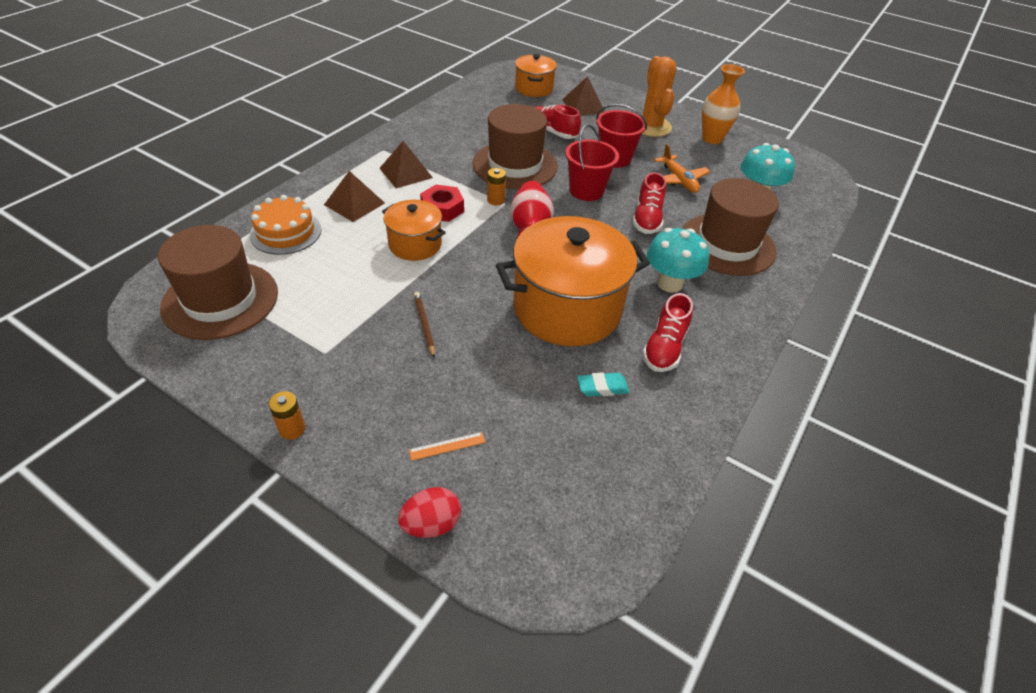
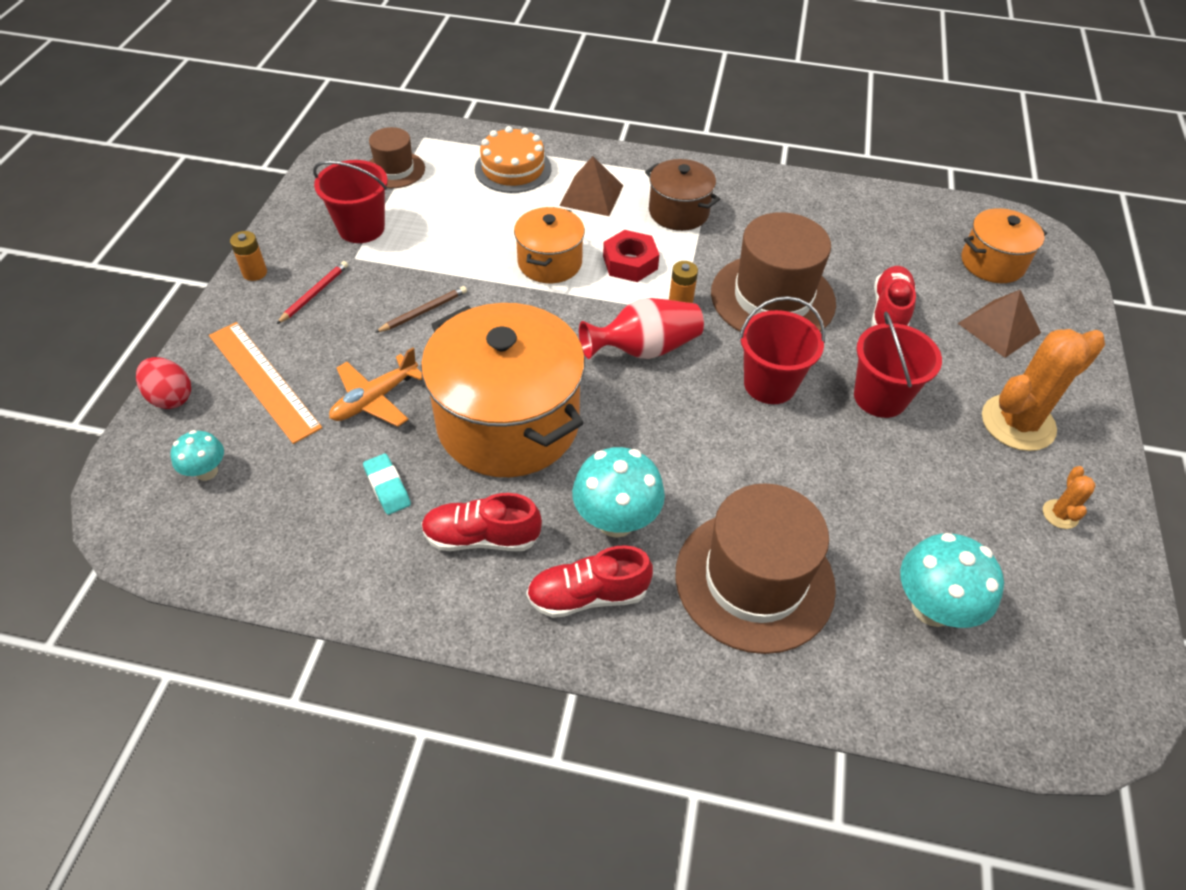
camera: 70 degrees right, 5 degrees up
brown hat [158,225,278,340] -> brown hat [369,127,425,188], size x0.54
brown pyramid [379,141,433,188] -> brown pot [645,159,720,231]
orange ruler [409,432,486,461] -> orange ruler [209,322,322,444], size x2.29
red shoe [633,172,666,234] -> red shoe moved to [526,545,653,618]
orange plane [654,144,710,193] -> orange plane moved to [329,347,422,427]
orange vase [702,64,745,144] -> orange cactus [1043,466,1096,529]
none -> turquoise mushroom [170,430,224,481]
none -> red pencil [277,261,348,324]
none -> red bucket [313,160,388,243]

